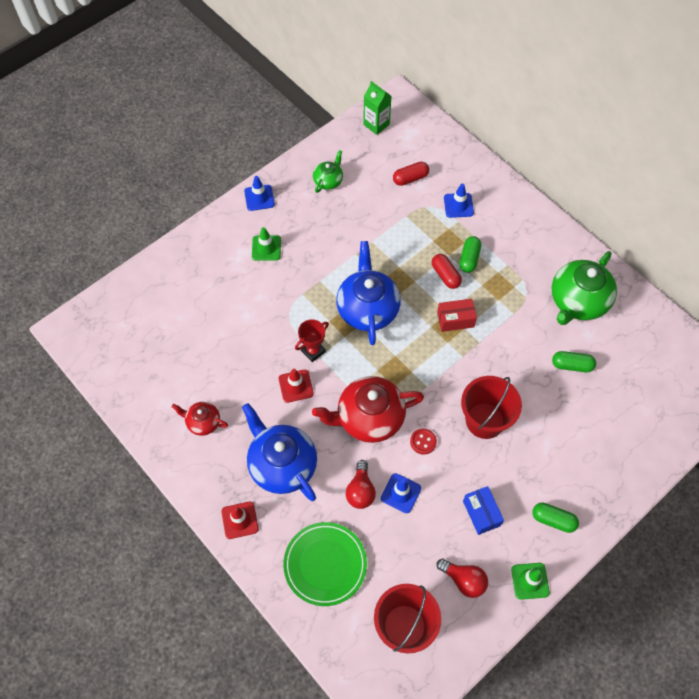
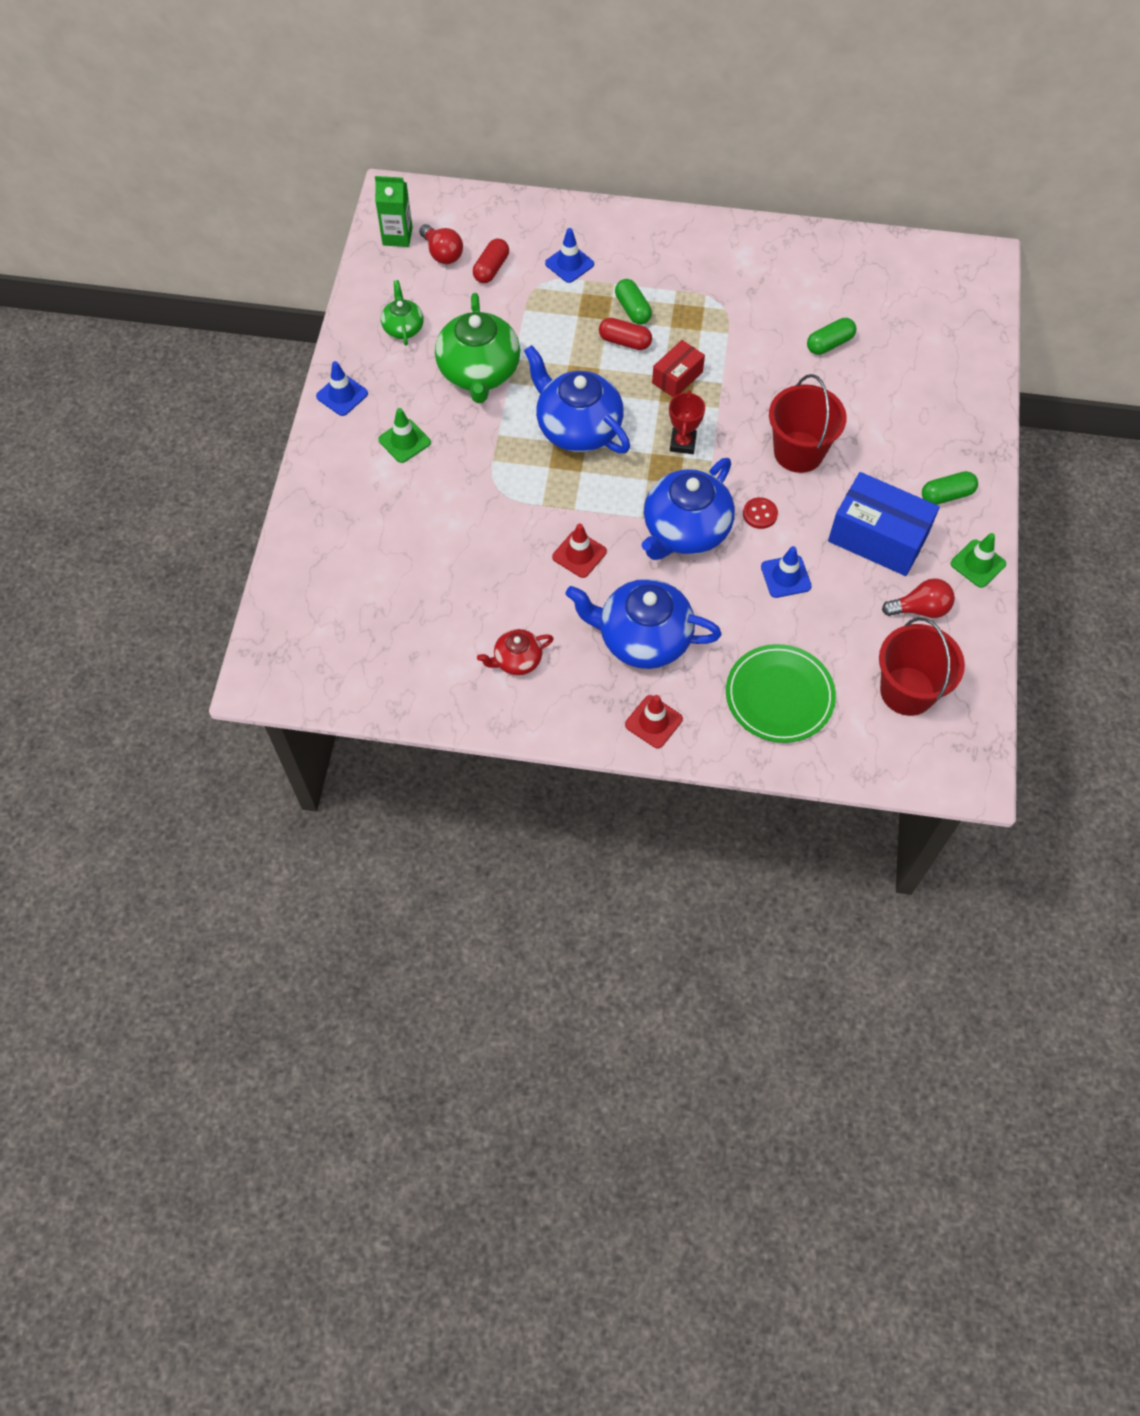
camera: 40 degrees left, 0 degrees up
red trophy [295,319,329,362] -> red trophy moved to [669,390,705,454]
red teapot [312,376,424,443] -> blue teapot [642,458,735,560]
red light bulb [346,460,376,509] -> red light bulb moved to [419,224,463,264]
blue box [463,486,504,535] -> blue box [828,472,940,576], size x1.79
green teapot [552,251,617,325] -> green teapot moved to [435,293,520,403]

